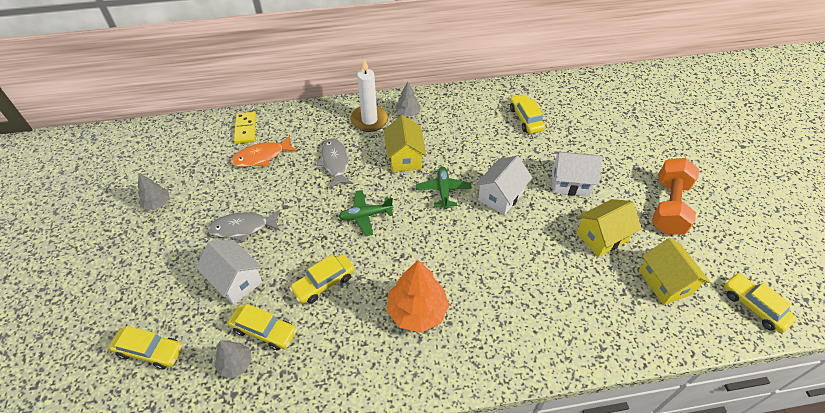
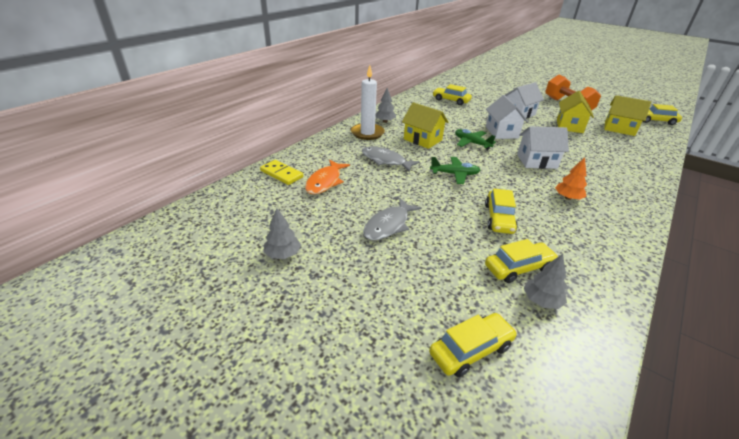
camera: 45 degrees left, 15 degrees down
white house [196,240,262,305] -> white house moved to [517,126,569,169]
green plane [338,190,393,236] -> green plane turned 120 degrees counterclockwise [430,157,480,184]
orange tree [387,260,449,333] -> orange tree [555,157,587,200], size x0.55

